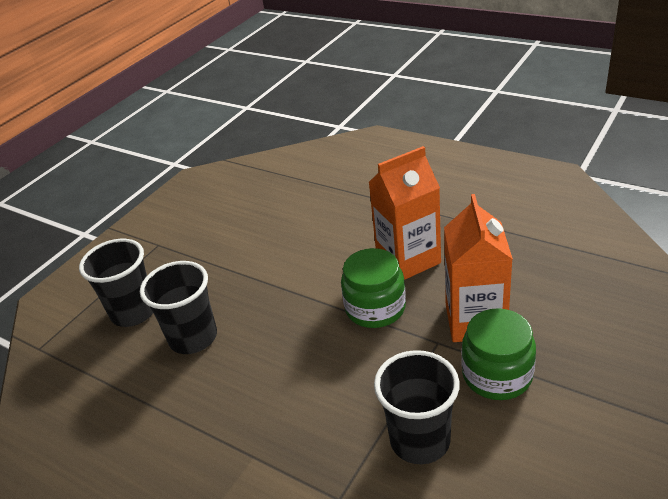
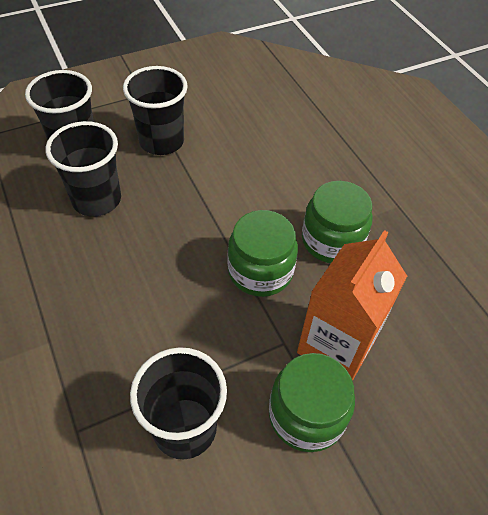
camera: 25 degrees right, 15 degrees up
orange carton [369,146,441,280] -> green jar [302,181,373,263]
none -> black cup [123,66,188,155]

